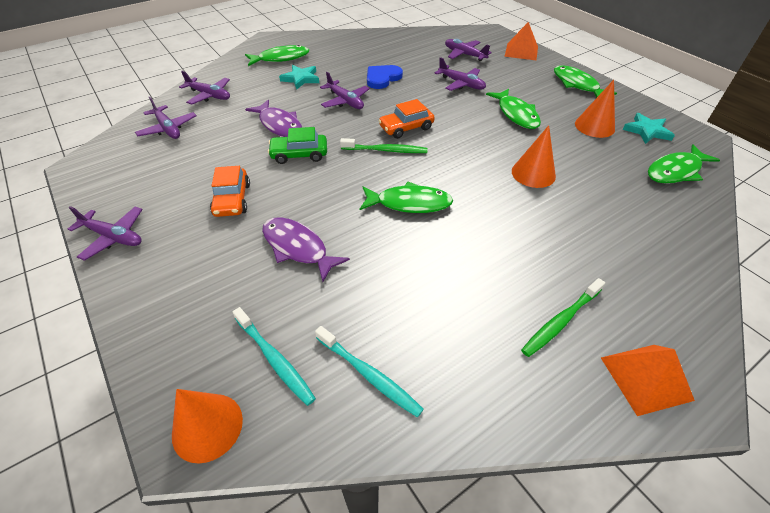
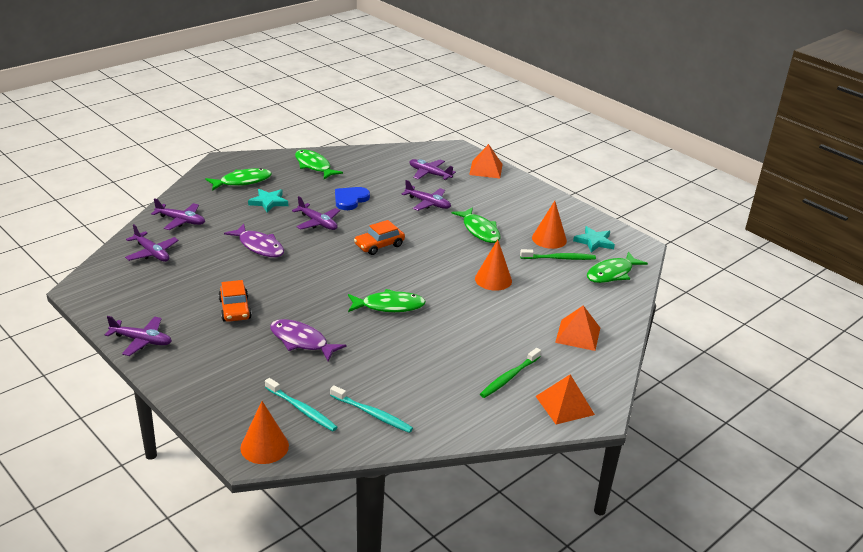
camera: 10 degrees left, 15 degrees down
green car [268,127,327,164] -> none
green toothbrush [340,138,428,153] -> green toothbrush moved to [520,249,596,260]
green fish [554,65,617,97] -> green fish moved to [295,149,343,179]
none -> orange pyramid [555,305,600,351]

